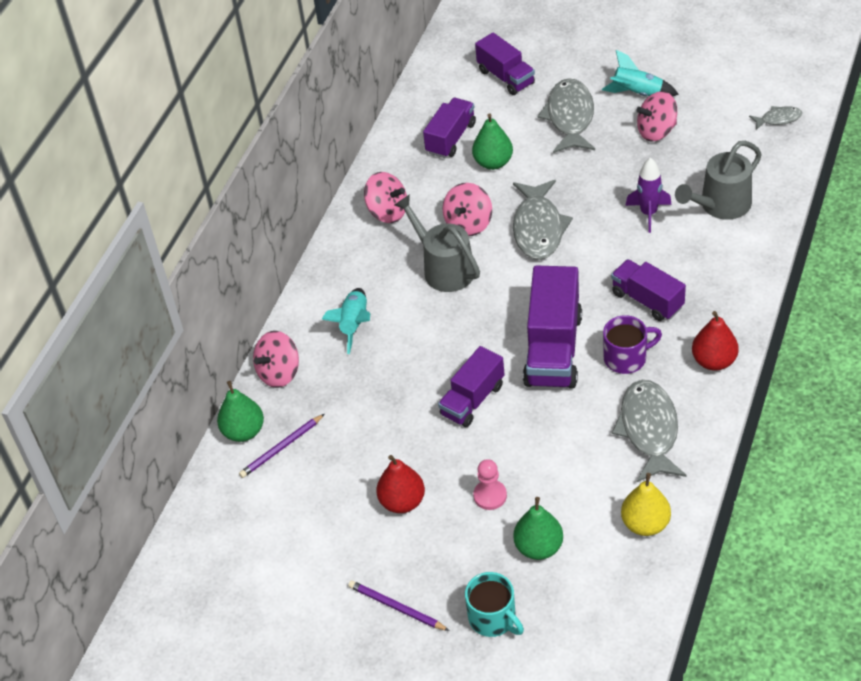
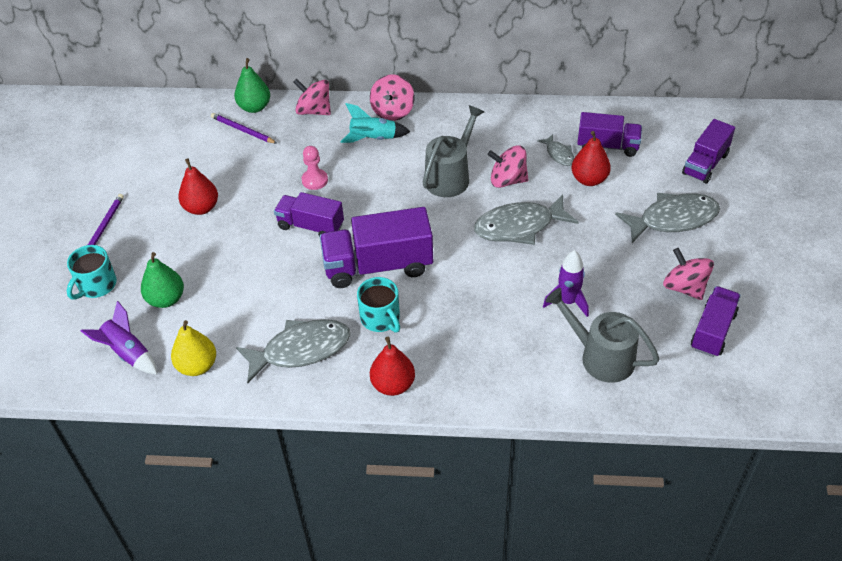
camera: 70 degrees right, 0 degrees up
pink spinning top [364,172,407,223] -> pink spinning top moved to [370,75,414,121]
green pear [472,113,513,170] -> red pear [571,131,611,186]
pink pawn [473,459,507,510] -> pink pawn moved to [301,146,328,190]
turquoise rocket [602,50,679,97] -> none
purple mug [603,315,662,374] -> turquoise mug [357,277,400,332]
purple truck [611,259,686,321] -> purple truck moved to [691,286,741,357]
grey fish [749,106,802,130] -> grey fish moved to [537,134,574,166]
none -> purple rocket [81,301,157,374]

